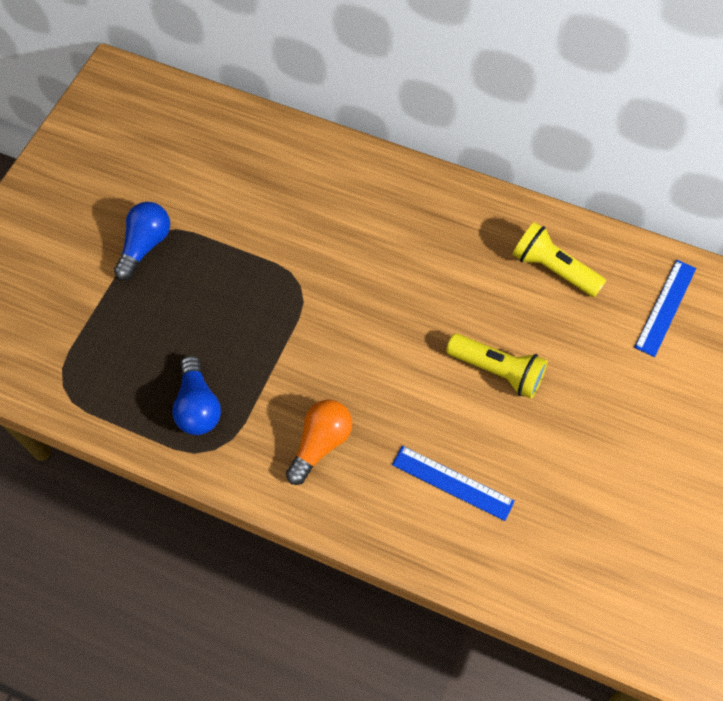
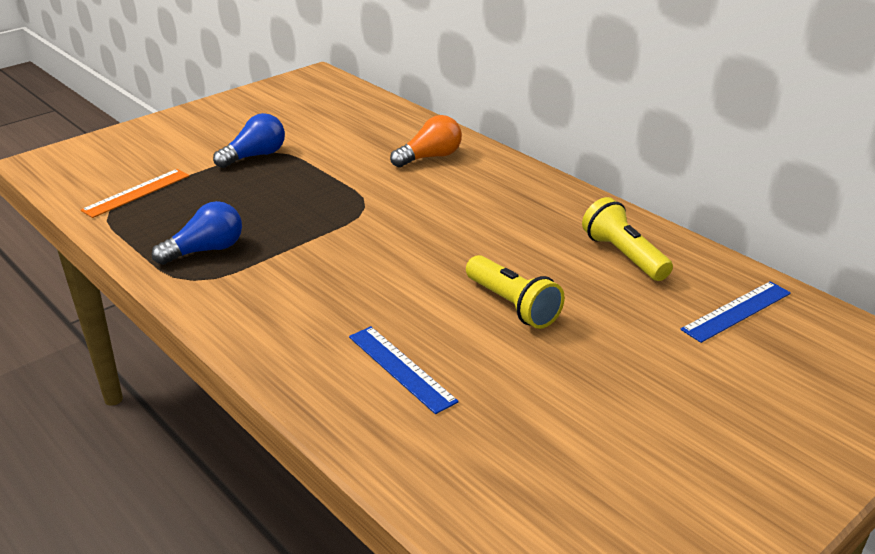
camera: 25 degrees right, 30 degrees down
blue light bulb [172,356,221,435] -> blue light bulb turned 135 degrees counterclockwise [152,201,242,265]
orange light bulb [286,399,352,485] -> orange light bulb moved to [390,115,462,168]
none -> orange ruler [81,169,189,218]

